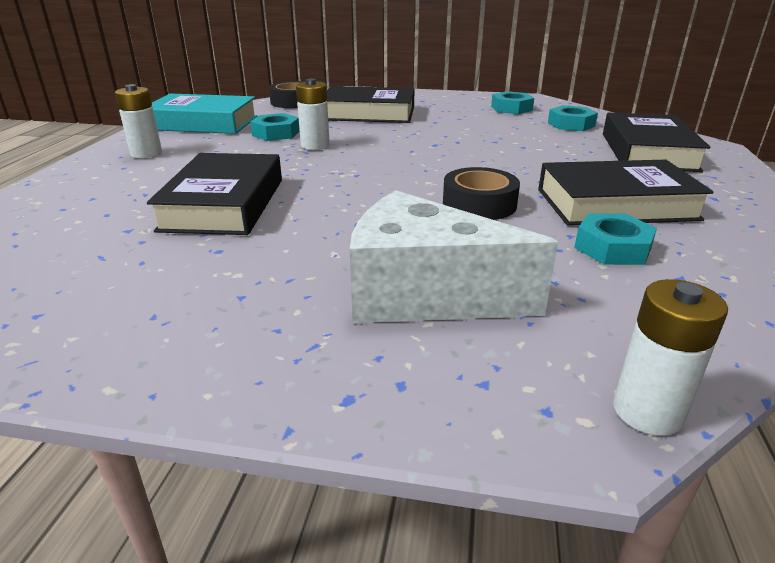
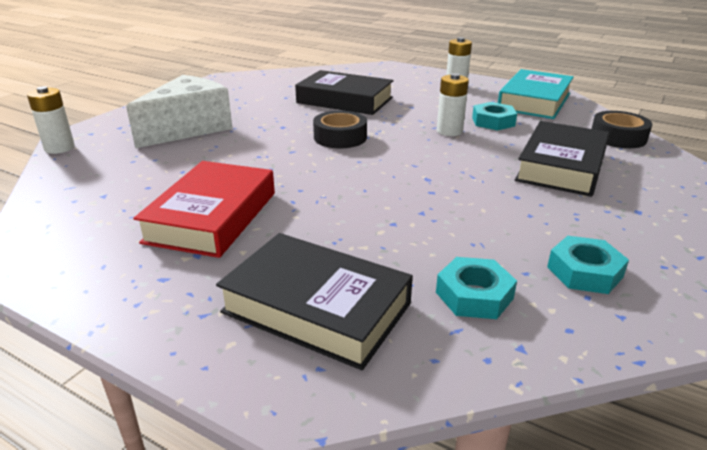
camera: 110 degrees right, 0 degrees up
black tape [443,167,520,220] -> black tape moved to [313,111,367,148]
black book [538,160,714,226] -> red book [133,161,275,258]
turquoise nut [574,213,657,265] -> none

